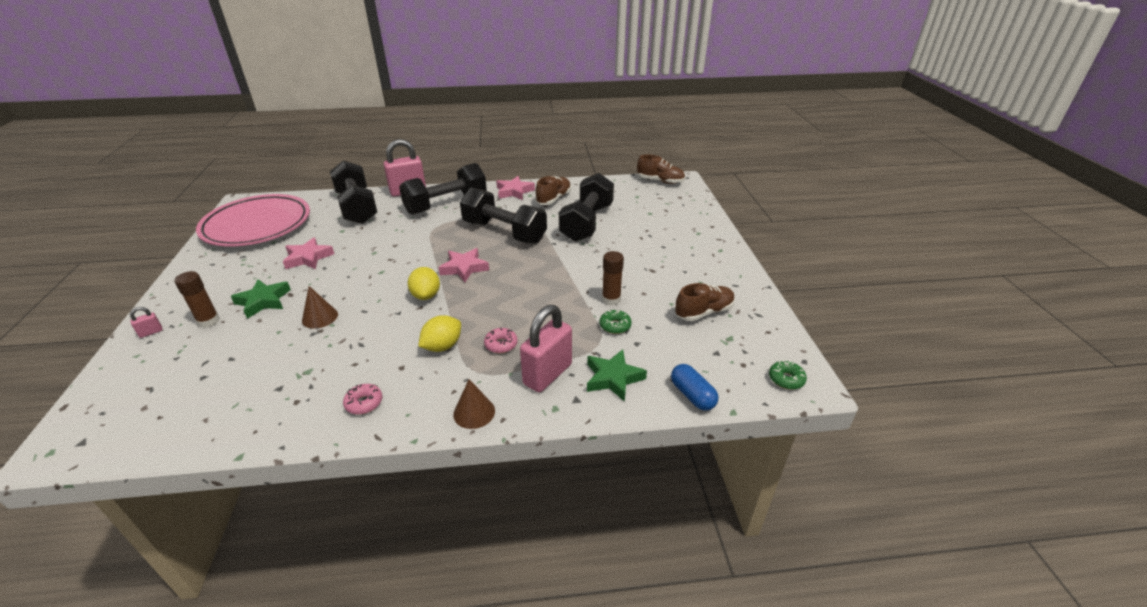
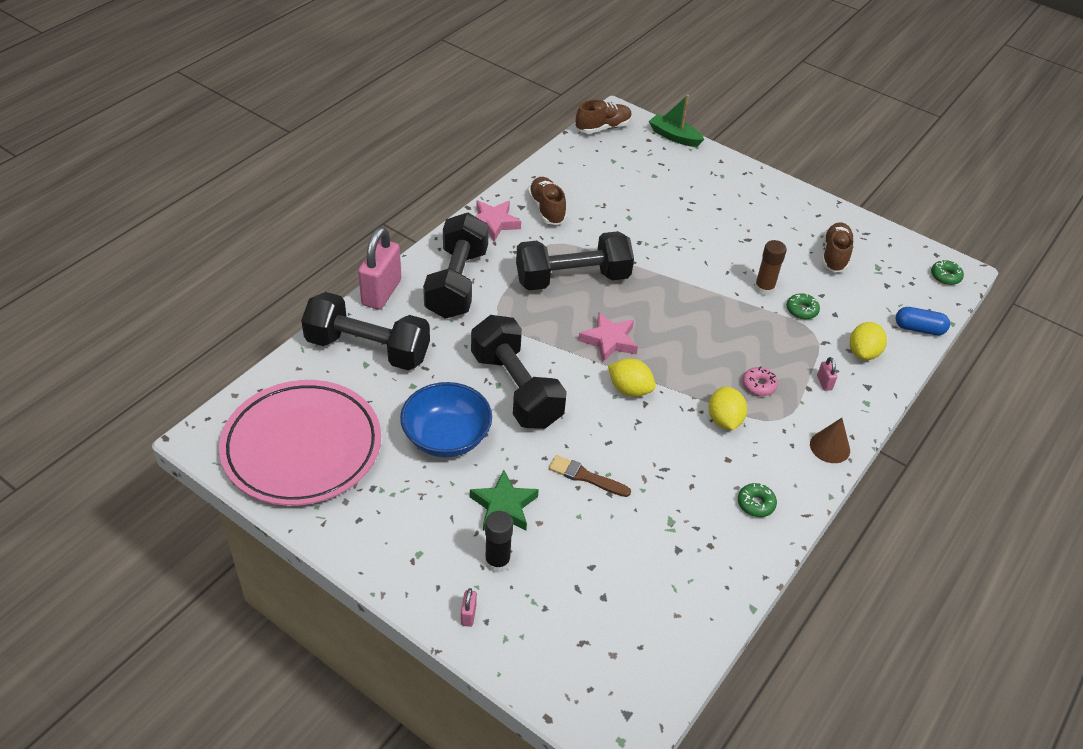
camera: 50 degrees left, 10 degrees up
brown glue stick [175,271,220,328] -> black glue stick [485,511,513,573]
pink star [283,237,334,269] -> blue bowl [400,382,492,457]
brown cone [302,286,338,329] -> brown brush [549,455,631,497]
pink donut [343,384,382,415] -> green donut [738,483,777,517]
pink padlock [520,305,572,392] -> pink padlock [817,357,837,391], size x0.41
black dumbbell [559,173,614,242] -> black dumbbell moved to [471,315,567,429]
green star [587,349,647,402] -> yellow lemon [850,322,887,360]
none -> green boat [649,95,705,147]

